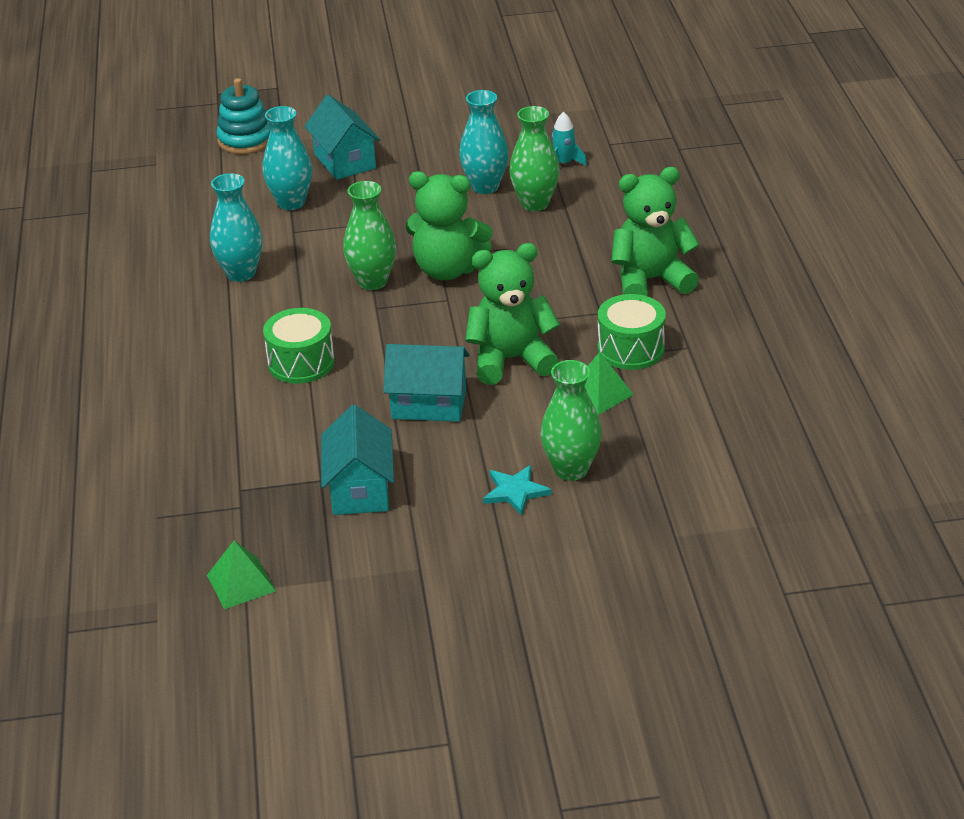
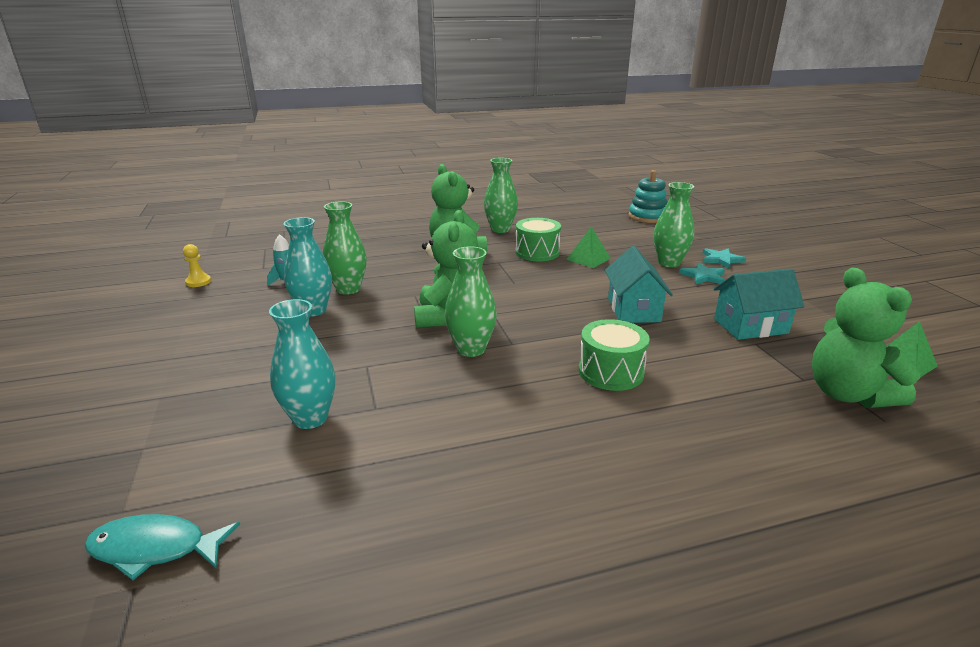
camera: 100 degrees left, 10 degrees down
turquoise vase [210,173,262,282] -> none
turquoise stacking toy [216,78,271,154] -> turquoise stacking toy moved to [628,170,667,223]
turquoise house [304,95,381,180] -> none
green teddy bear [465,243,560,385] -> green teddy bear moved to [812,267,921,408]
none -> turquoise fish [84,514,240,580]
none -> yellow pawn [183,244,211,287]
none -> green vase [484,158,518,233]
none -> turquoise star [703,248,746,269]

